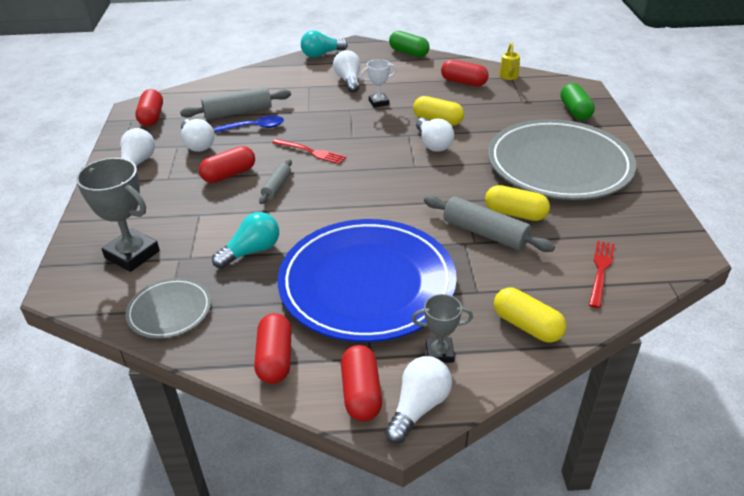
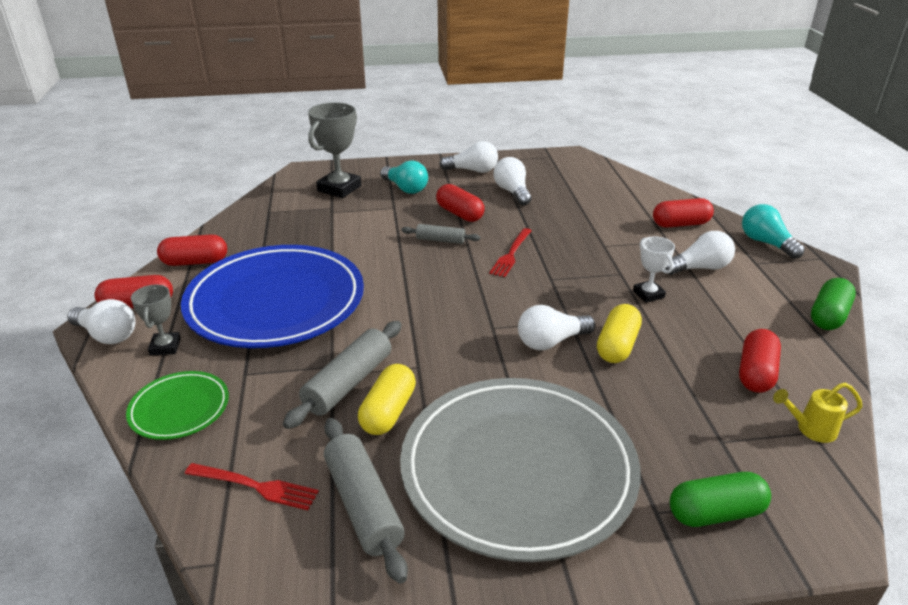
camera: 85 degrees right, 5 degrees down
grey plate [125,278,211,339] -> none
red capsule [135,89,163,126] -> red capsule moved to [653,198,714,228]
grey rolling pin [180,87,291,120] -> grey rolling pin moved to [324,418,408,584]
white light bulb [181,119,215,152] -> white light bulb turned 105 degrees clockwise [494,157,531,206]
turquoise light bulb [212,212,279,269] -> turquoise light bulb moved to [380,161,428,194]
blue spoon [215,116,284,132] -> none
yellow capsule [494,288,566,343] -> green plate [126,371,229,440]

